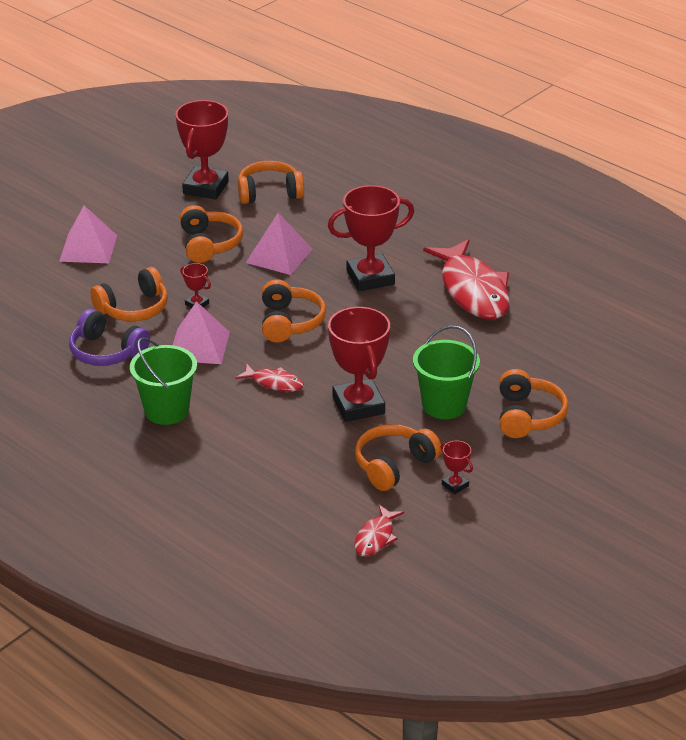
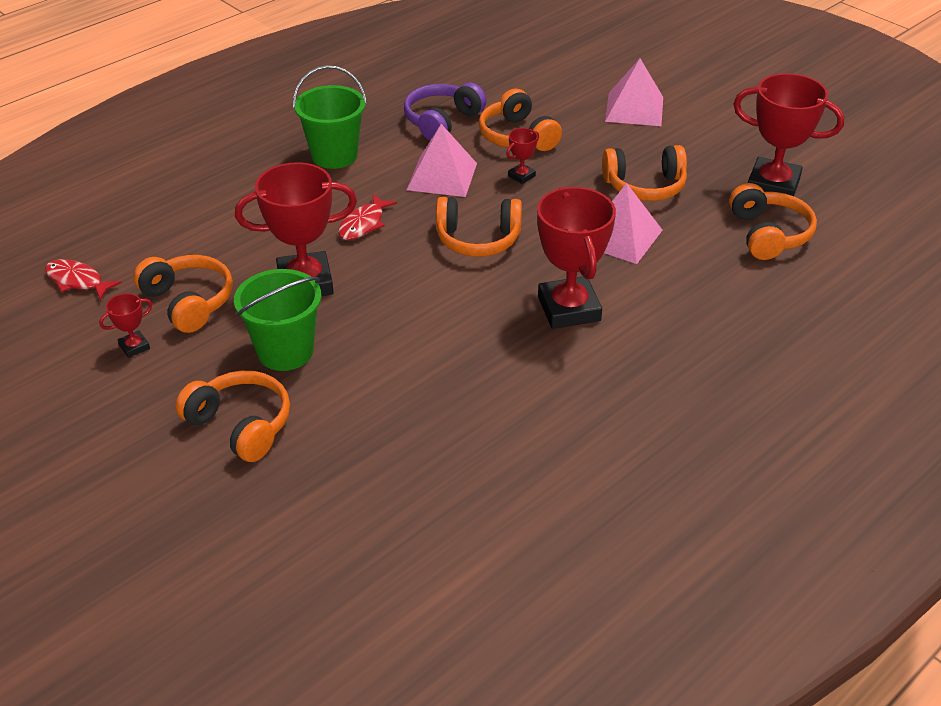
camera: 95 degrees right, 5 degrees up
red fish [423,239,510,319] -> none
orange headphones [499,369,568,438] -> orange headphones turned 150 degrees counterclockwise [175,371,290,462]

